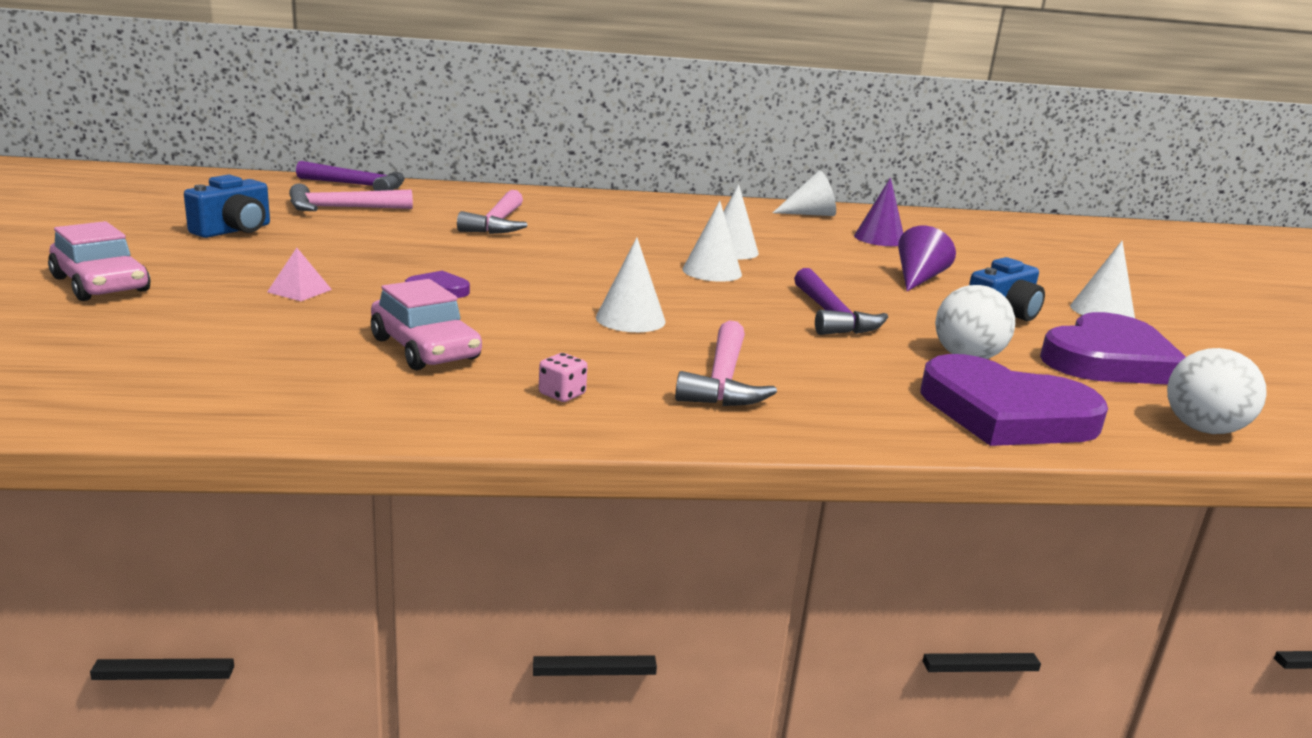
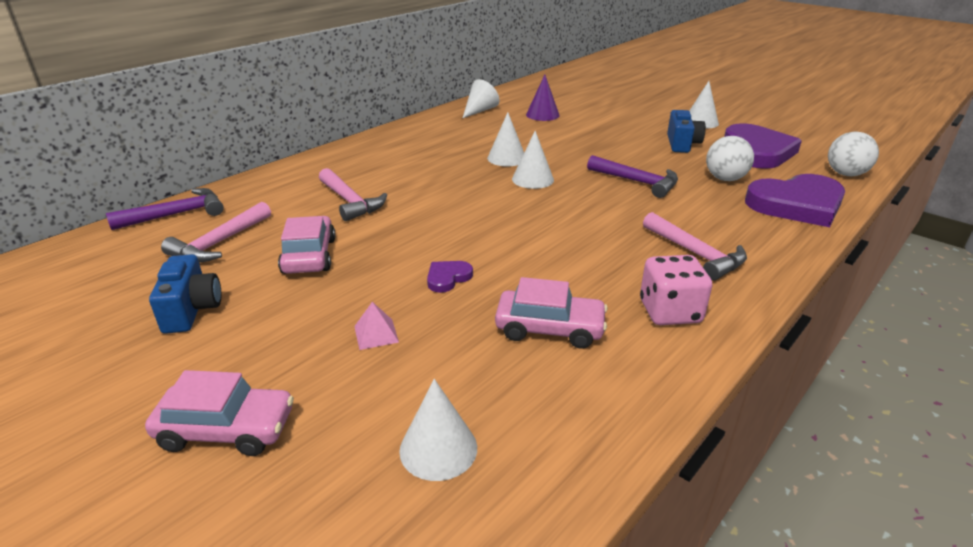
camera: 40 degrees left, 10 degrees up
pink dice [539,353,588,402] -> pink dice [640,255,712,325], size x2.04
white cone [596,237,666,332] -> white cone moved to [399,379,477,481]
purple cone [898,226,956,291] -> none
none -> pink car [278,216,336,274]

